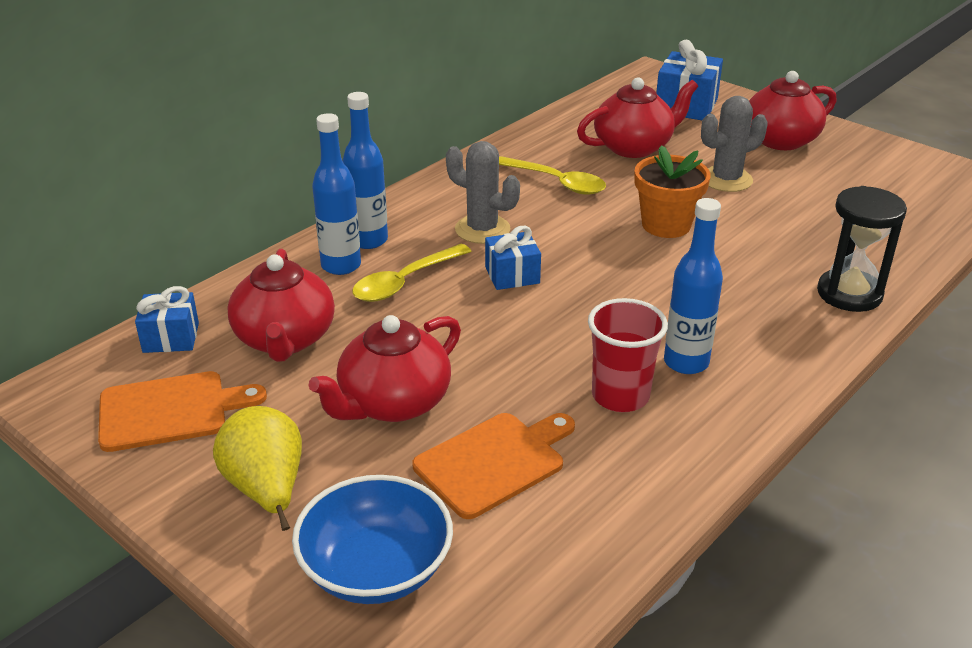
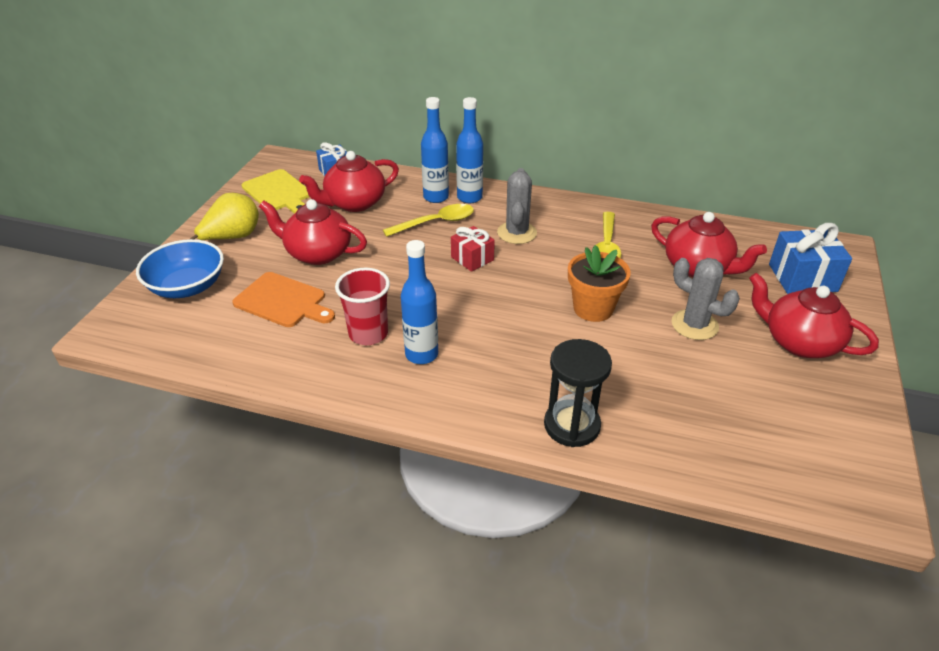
camera: 65 degrees right, 5 degrees up
orange cutting board [98,371,267,452] -> yellow cutting board [242,169,310,214]
yellow spoon [352,244,472,302] -> yellow spoon turned 135 degrees clockwise [383,204,474,237]
blue gift [485,226,541,290] -> red gift [451,226,495,272]

